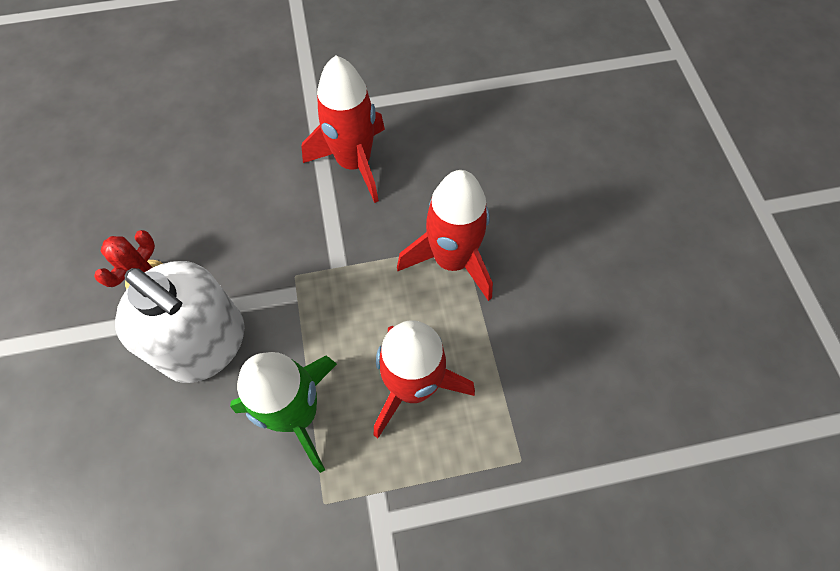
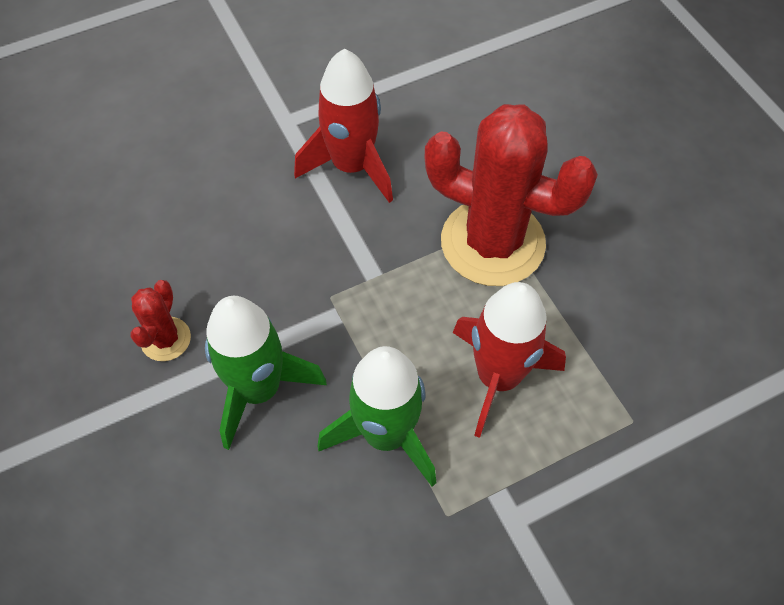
camera: 15 degrees left, 5 degrees down
white soap dispenser [115,261,245,383] -> green rocket [205,296,327,450]
red rocket [397,170,493,301] -> red cactus [424,104,598,286]

